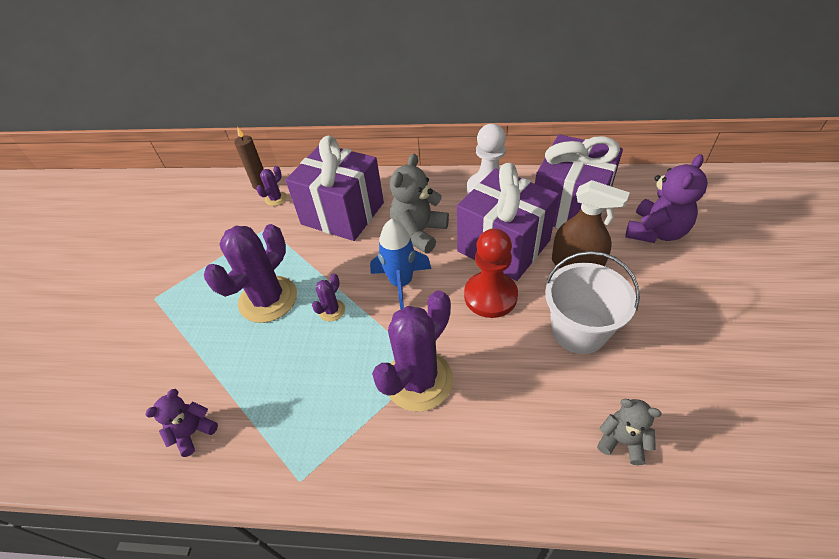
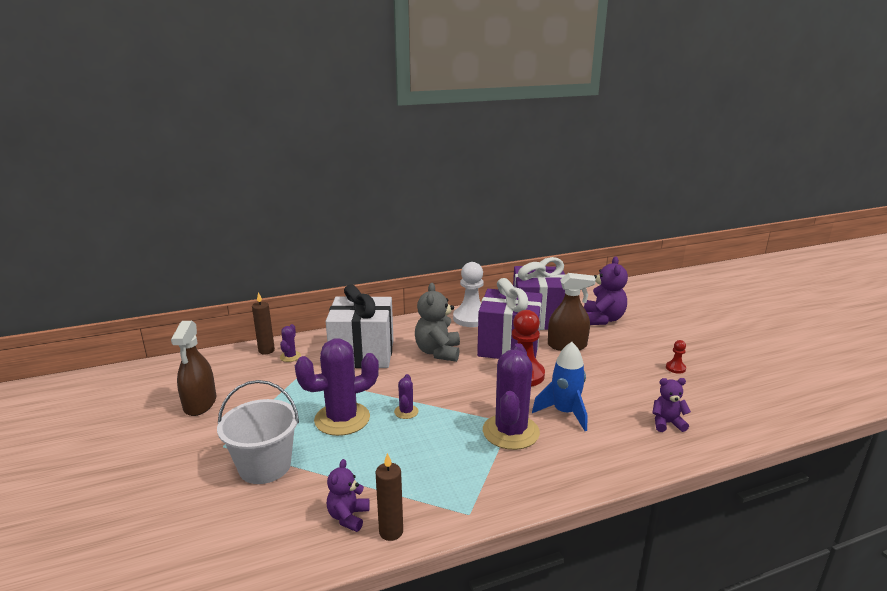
camera: 30 degrees left, 25 degrees down
purple cactus [204,224,297,323] -> purple cactus turned 60 degrees clockwise [295,338,379,436]
purple gift [285,136,384,241] -> white gift [326,285,394,368]
blue rocket [370,219,431,310] -> blue rocket moved to [532,342,587,431]
white bucket [545,251,640,354] -> white bucket moved to [217,380,299,484]
grey teddy bear [597,399,662,465] -> purple teddy bear [652,378,691,432]
none -> brown spray bottle [171,321,216,416]
none -> brown candle [375,453,403,541]
none -> red pawn [666,340,686,374]

